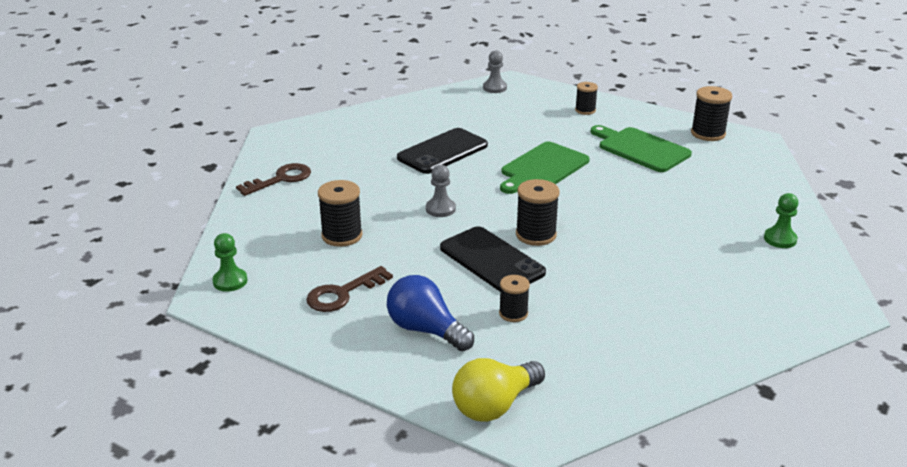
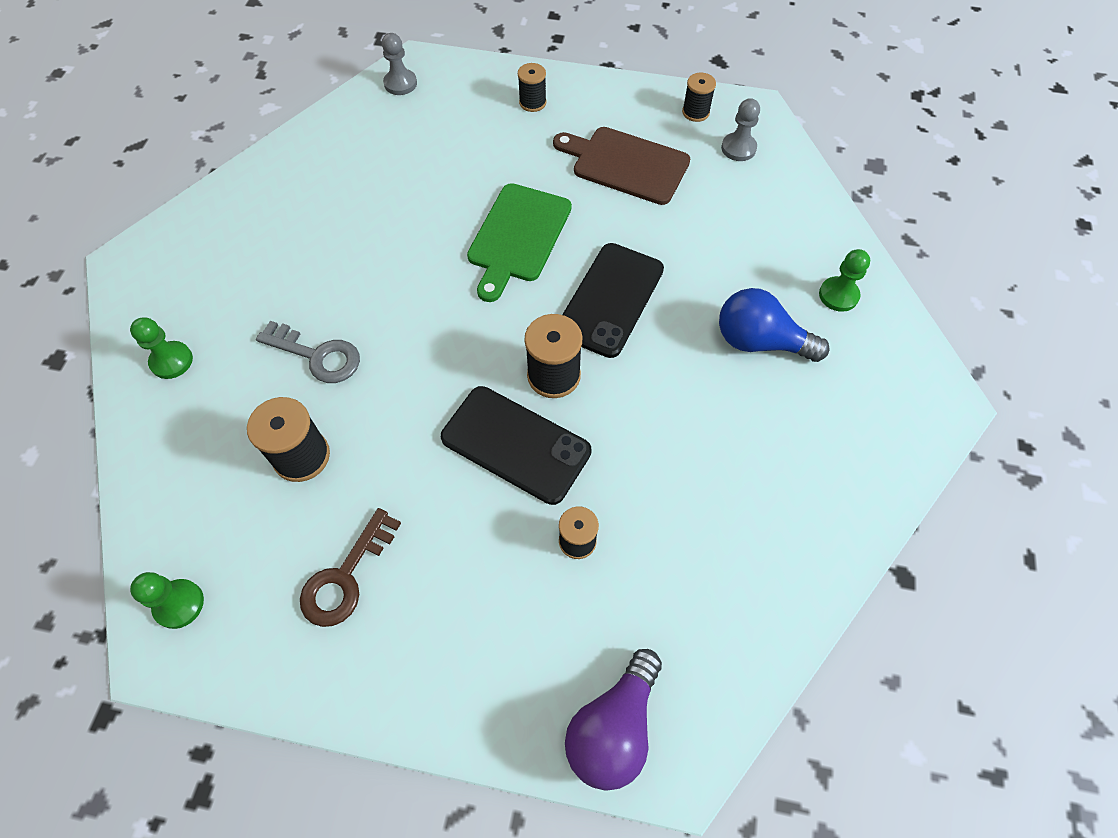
camera: 20 degrees left, 30 degrees up
brown key [236,163,311,196] -> green pawn [130,317,193,379]
blue light bulb [387,275,474,351] -> blue light bulb moved to [719,288,829,362]
black phone [397,128,488,174] -> black phone moved to [562,243,664,358]
grey pawn [426,165,456,217] -> grey pawn moved to [721,98,760,161]
yellow light bulb [452,358,545,422] -> purple light bulb [565,649,662,791]
green cutting board [590,125,692,172] -> brown cutting board [553,127,690,205]
black spool [691,86,732,141] -> black spool [682,73,716,122], size x0.63
none -> grey key [256,321,360,383]

